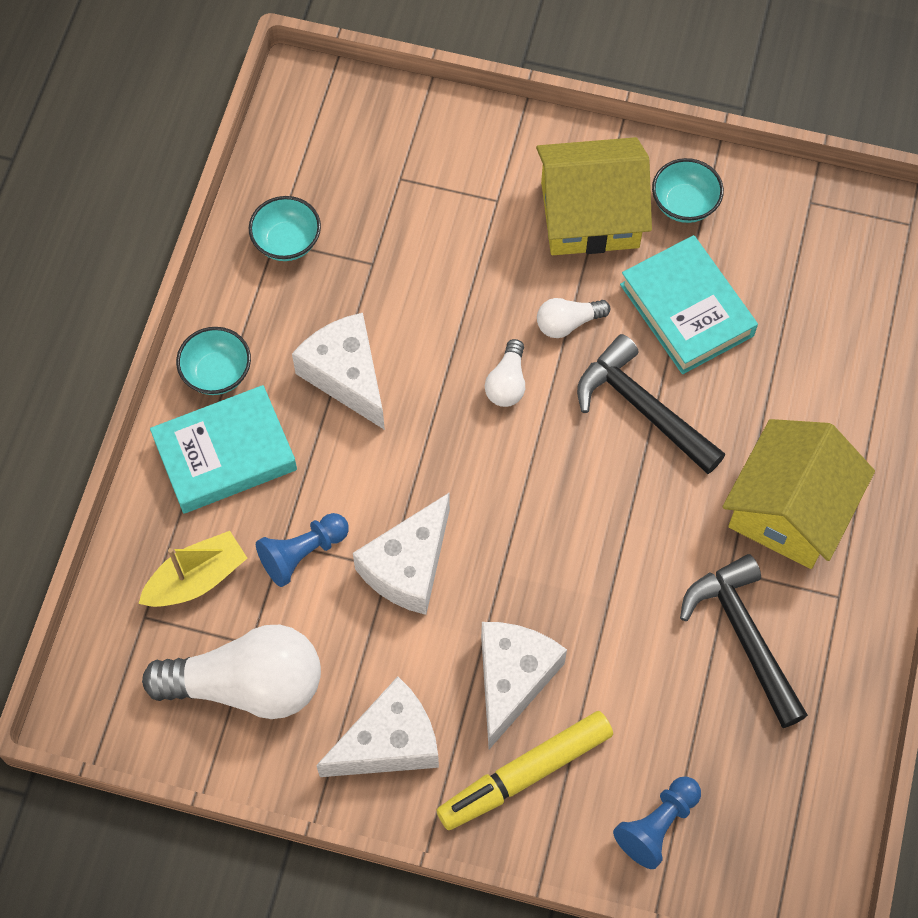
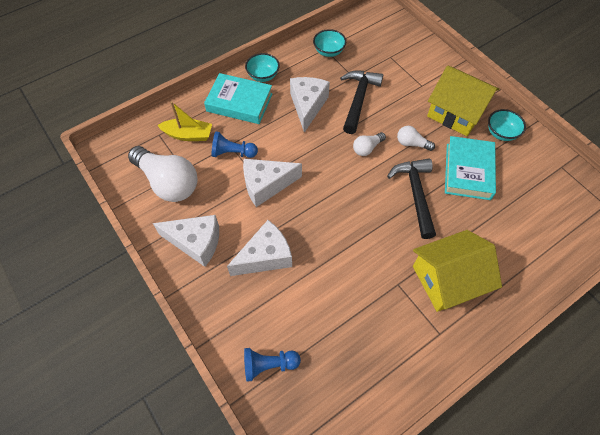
camera: 40 degrees right, 5 degrees down
yellow marker [436,711,613,830] -> none
black hammer [680,554,808,728] -> black hammer moved to [340,71,383,134]

